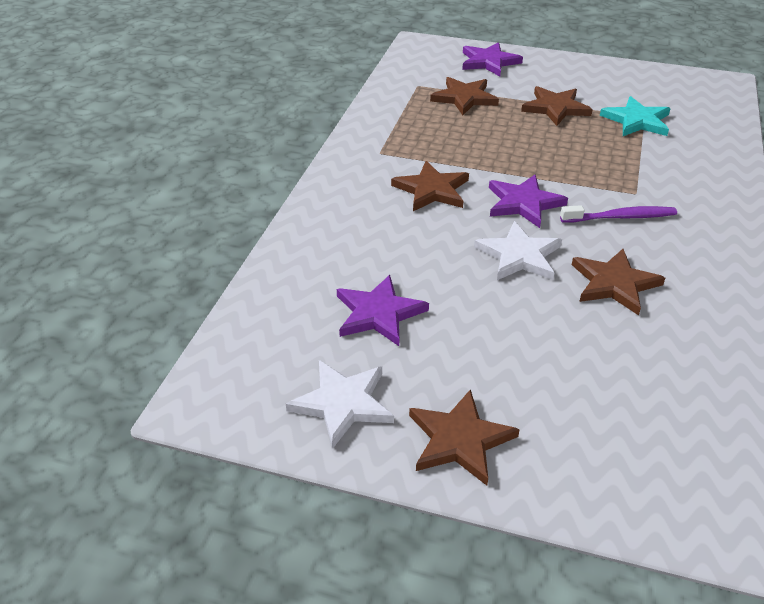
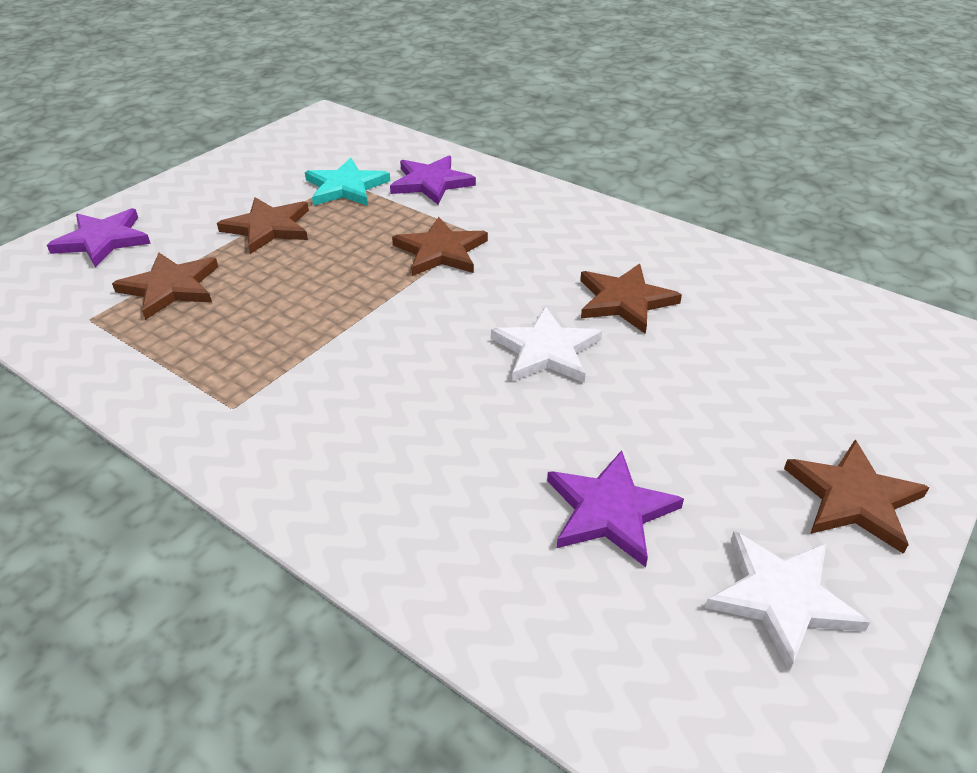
camera: 70 degrees left, 0 degrees up
brown star [391,161,469,211] -> brown star moved to [392,217,488,276]
purple star [489,174,568,228] -> purple star moved to [390,155,476,205]
purple toothbrush [560,205,677,222] -> none

